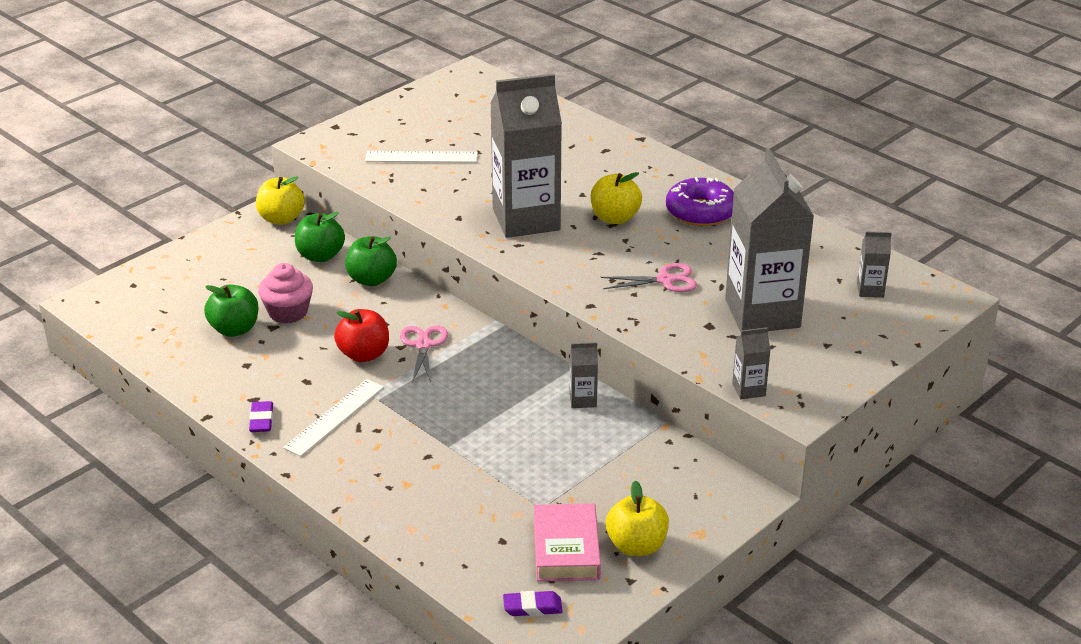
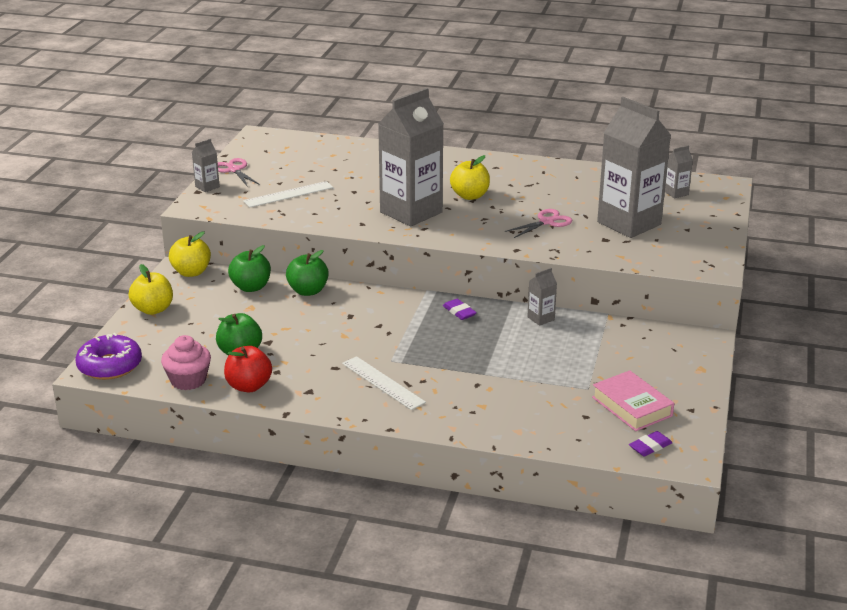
camera: 30 degrees left, 5 degrees down
purple eraser [249,401,273,432] -> purple eraser moved to [443,299,477,320]
pink cupcake [258,263,313,324] -> pink cupcake moved to [161,335,211,390]
white ruler [283,379,384,457] -> white ruler turned 45 degrees counterclockwise [342,356,426,410]
red apple [334,309,389,362] -> red apple moved to [224,346,272,392]
pink scissors [400,326,448,383] -> pink scissors moved to [218,158,260,187]
yellow apple [606,481,669,556] -> yellow apple moved to [129,264,173,315]
purple donut [666,177,734,226] -> purple donut moved to [75,333,142,380]
grey carton [732,327,771,399] -> grey carton moved to [192,139,220,192]

